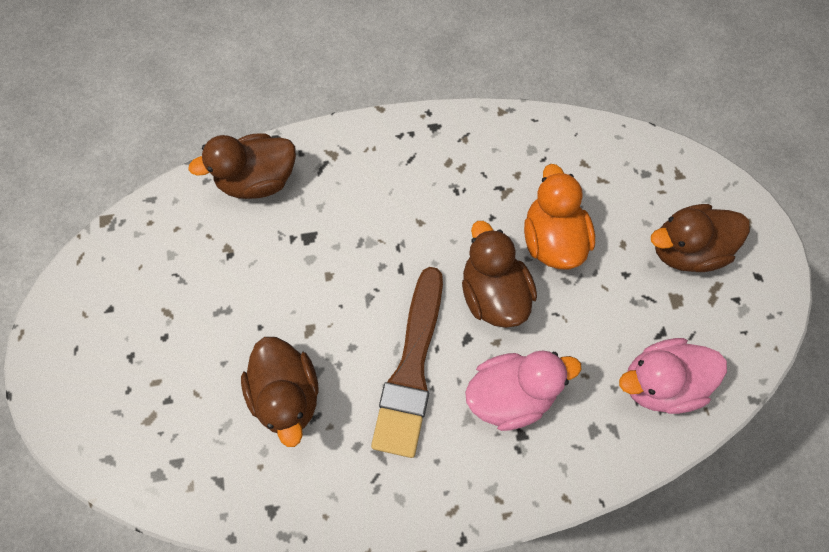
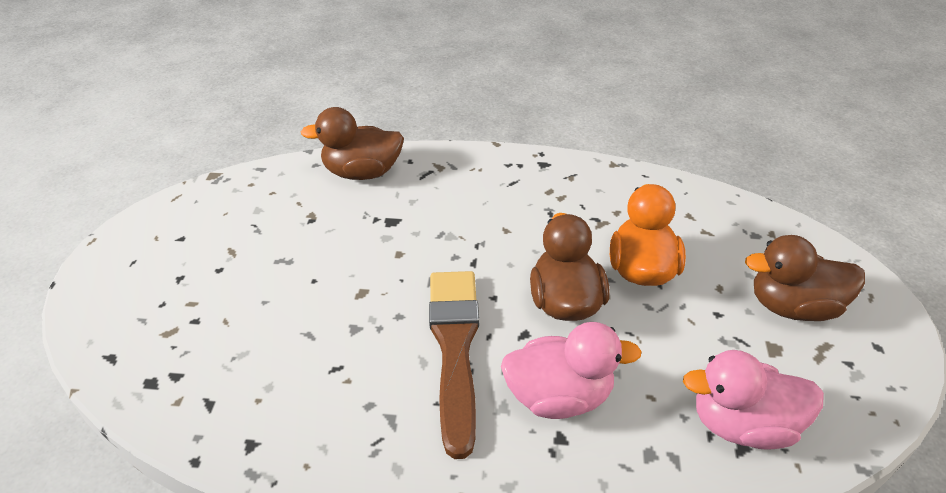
camera: 15 degrees right, 25 degrees down
brown duck [241,337,319,447] -> none
brown brush [371,267,443,458] -> brown brush turned 150 degrees clockwise [429,271,479,459]

